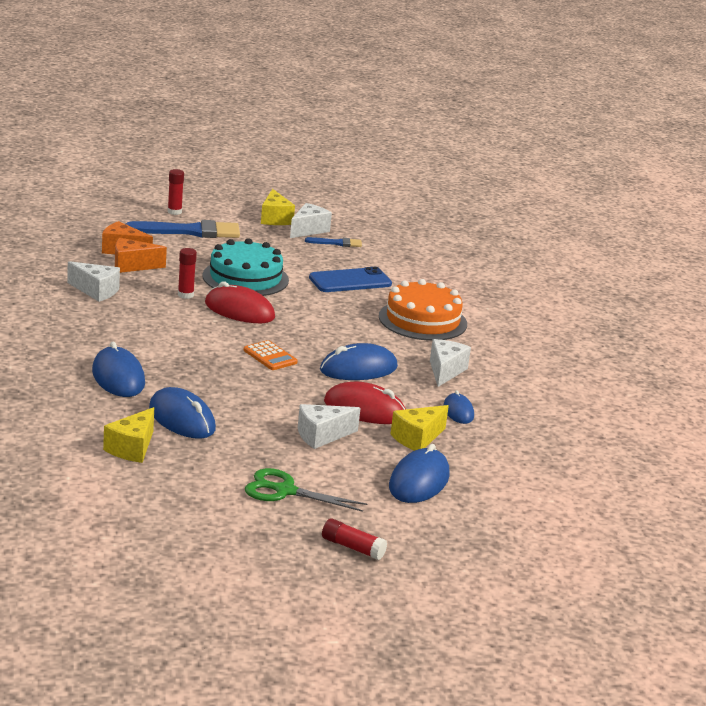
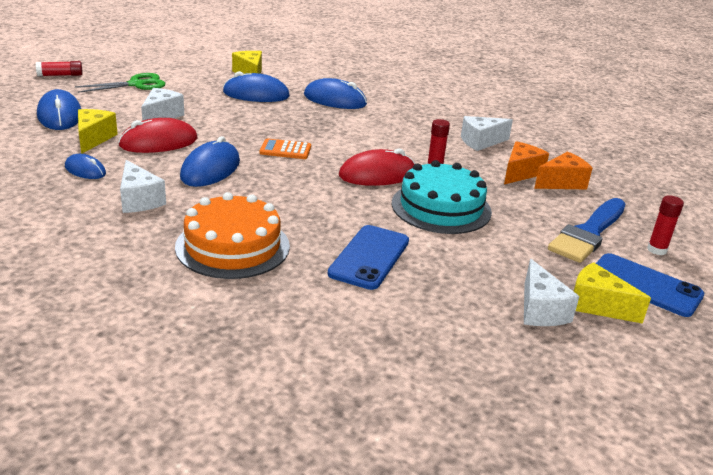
camera: 135 degrees right, 5 degrees up
blue brush [305,237,362,247] -> none
none -> blue phone [596,253,704,317]

